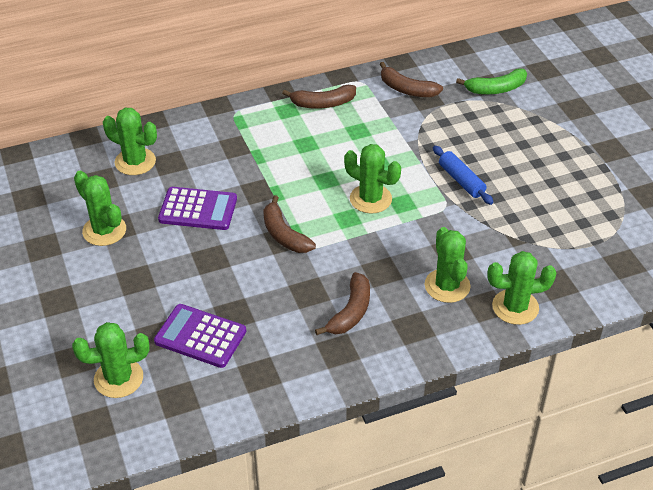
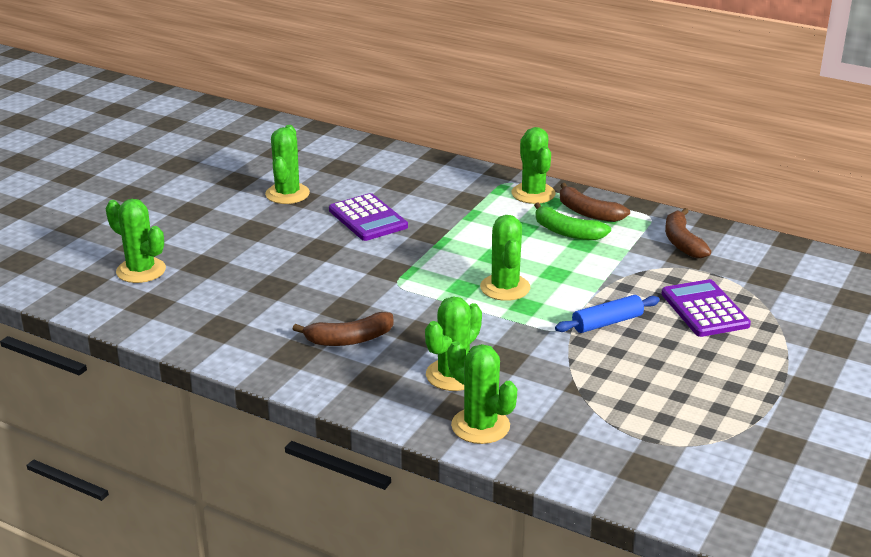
camera: 50 degrees right, 15 degrees down
green cactus [103,108,157,175] -> green cactus moved to [511,127,556,204]
purple calculator [154,304,246,368] -> purple calculator moved to [662,279,751,337]
brown banana [263,195,316,253] -> none
blue rolling pin [433,146,493,205] -> blue rolling pin turned 45 degrees clockwise [555,295,660,333]
green banana [456,68,527,94] -> green banana moved to [534,202,611,240]

